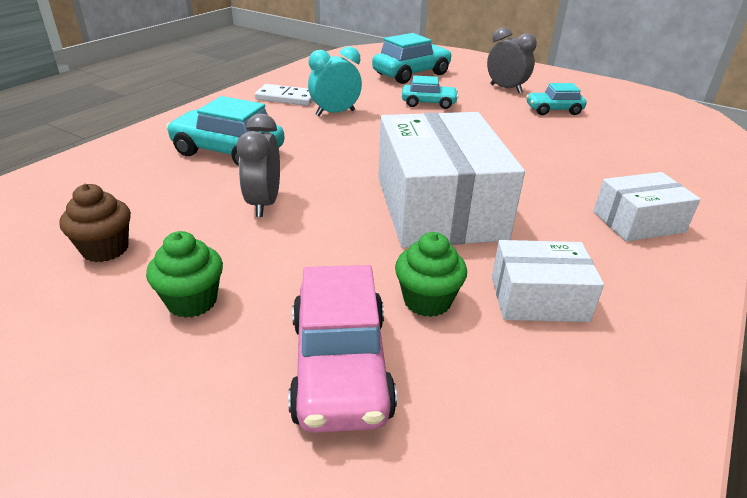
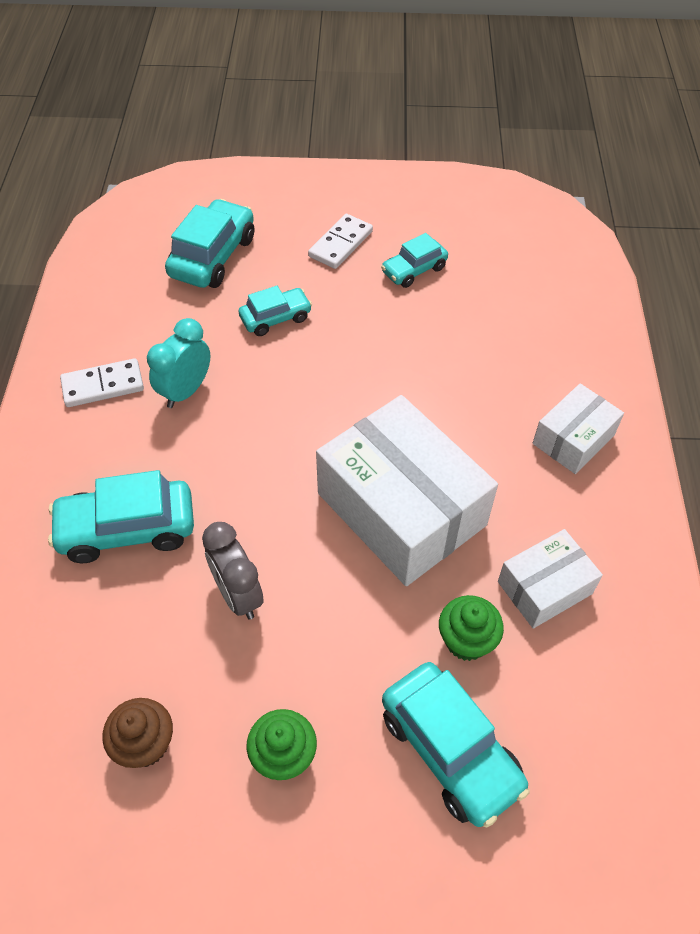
camera: 30 degrees left, 20 degrees up
pink car [288,265,397,433] -> turquoise car [382,662,530,827]
grey clock [487,27,537,93] -> white domino [308,214,373,269]

